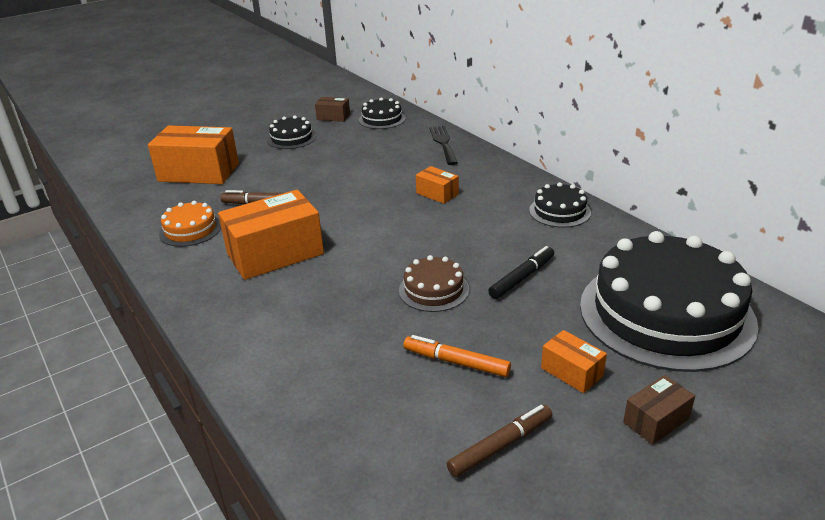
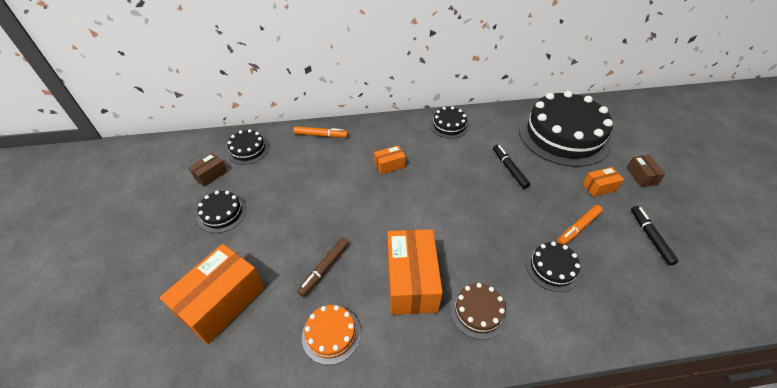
camera: 65 degrees left, 15 degrees up
brown cake [399,255,469,312] -> brown cake moved to [450,283,507,340]
black fork [429,126,458,165] -> orange marker [293,126,348,138]
brown marker [447,405,552,478] -> black marker [631,206,679,265]
none -> black cake [526,242,580,292]

